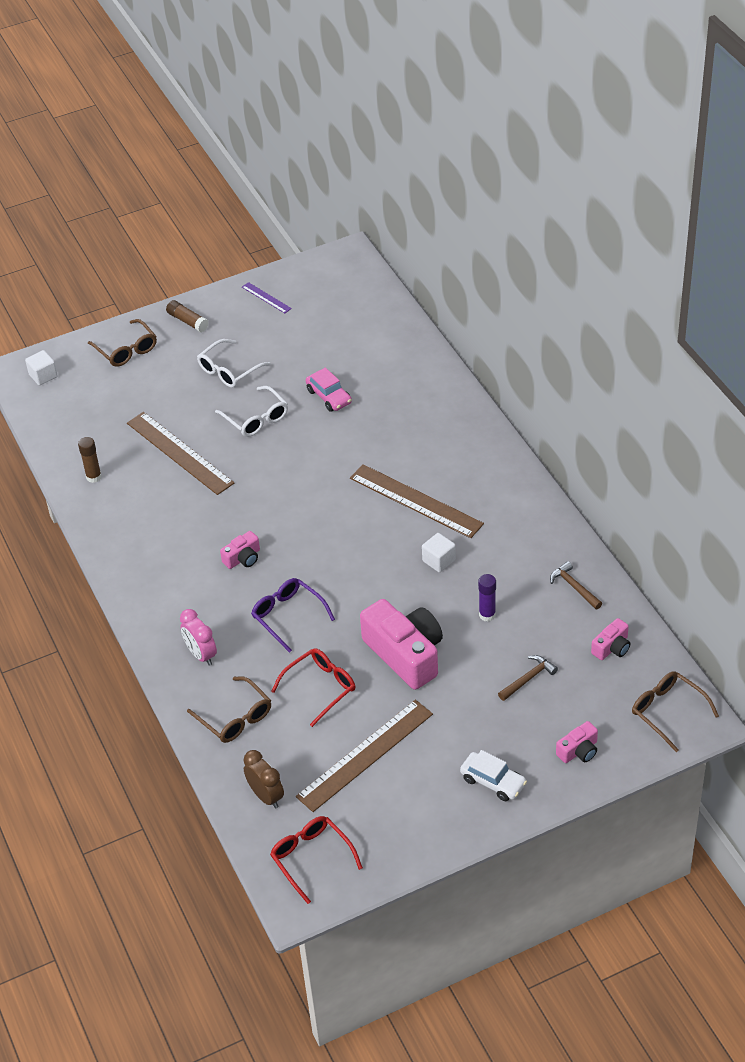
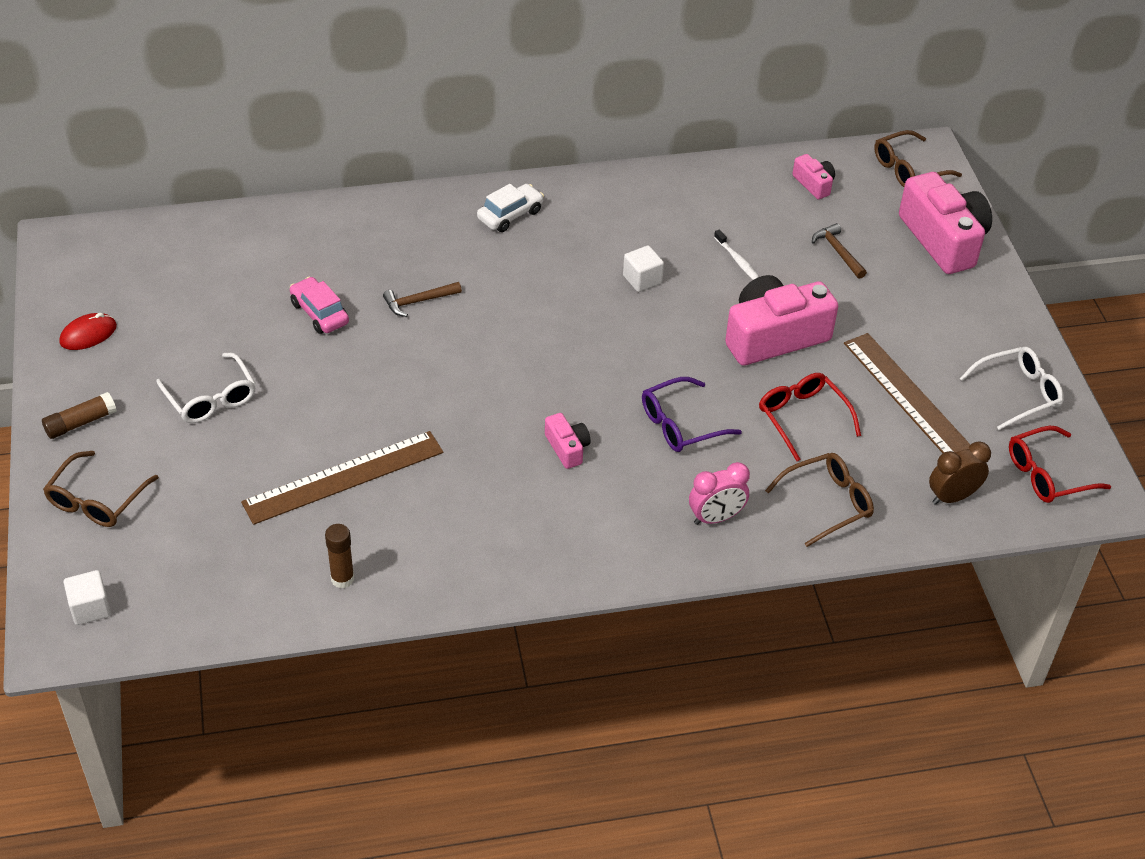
camera: 80 degrees left, 0 degrees up
brown glasses [88,319,157,367] -> brown glasses turned 135 degrees clockwise [43,451,159,527]
white glasses [215,386,288,437] -> white glasses moved to [959,347,1064,430]
purple ruler [242,282,292,313] -> red mouse [59,313,117,350]
pink car [306,368,352,412] -> pink car turned 105 degrees counterclockwise [290,277,349,334]
brown ruler [350,464,484,538] -> none
white car [460,750,527,801] -> white car moved to [477,184,544,232]
purple glue stick [478,574,496,622] -> white toothbrush [714,230,759,280]
brown hammer [550,561,602,609] -> brown hammer moved to [383,282,462,317]
pink camera [556,721,598,763] -> pink camera [899,172,992,274], size x2.13

